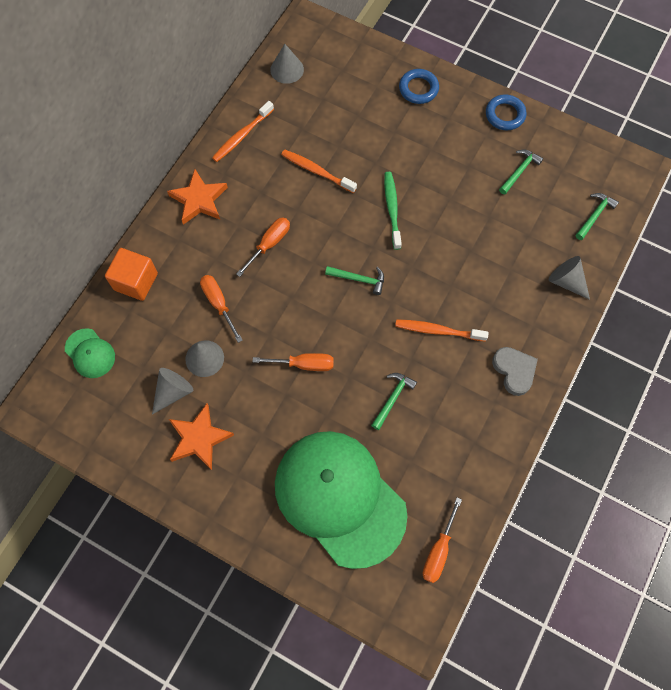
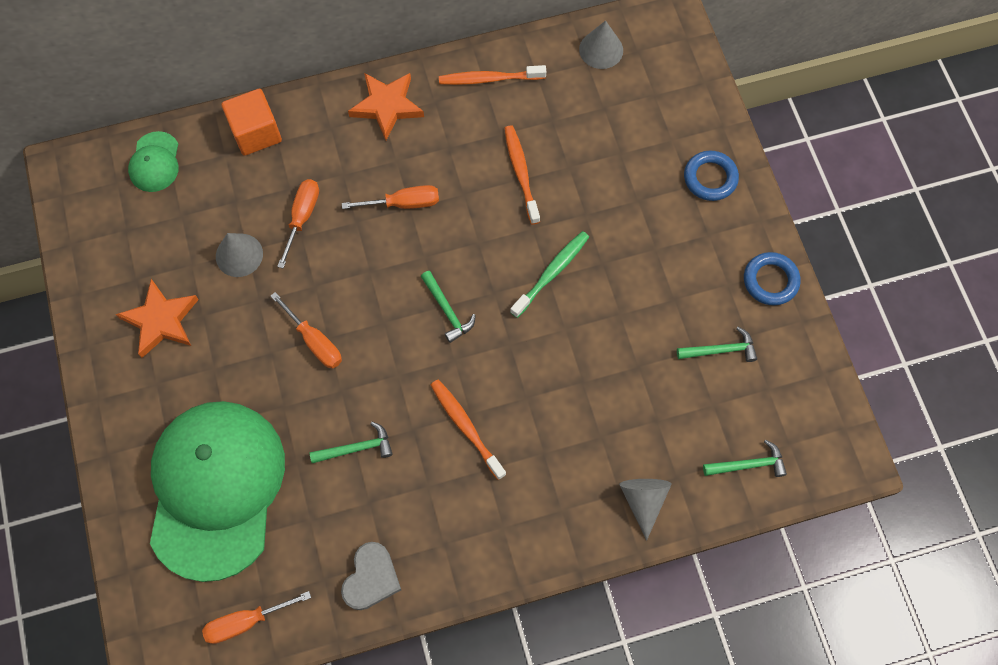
camera: 45 degrees right, 0 degrees up
grey cone [152,368,193,415] -> none
grey heart [492,347,538,396] -> grey heart moved to [341,542,401,610]

